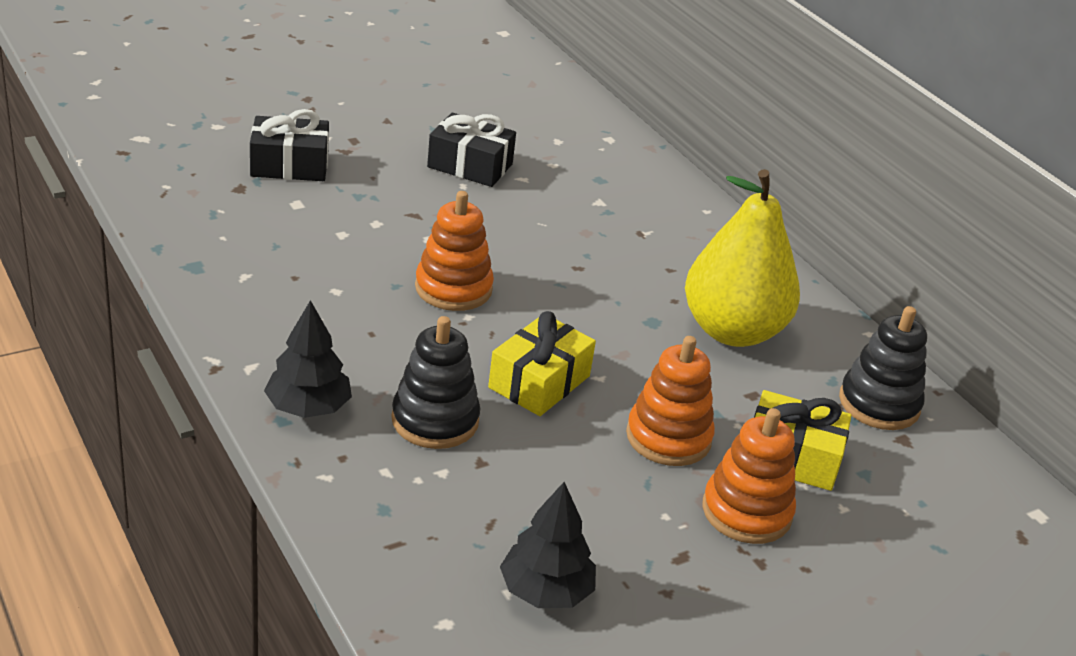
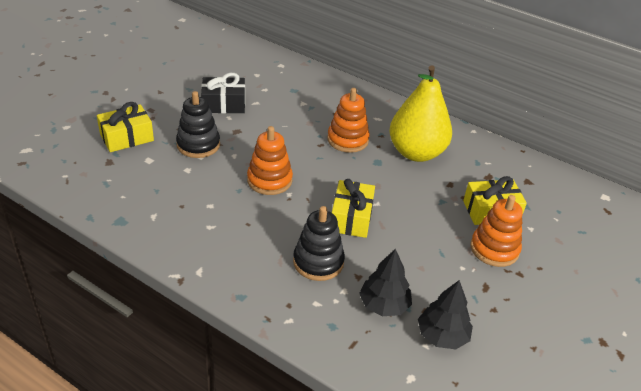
camera: 25 degrees left, 5 degrees up
black gift [250,109,329,181] -> yellow gift [97,102,154,152]
black tree [264,300,352,418] -> black tree moved to [359,249,412,316]
orange stacking toy [626,336,715,466] -> orange stacking toy moved to [327,88,370,153]
black stacking toy [839,306,927,430] -> black stacking toy moved to [176,91,220,158]

